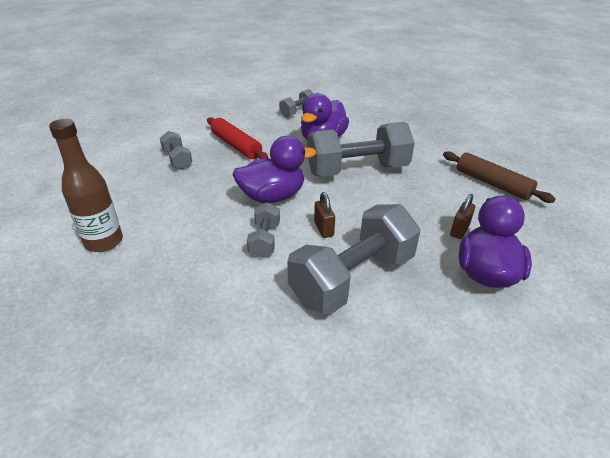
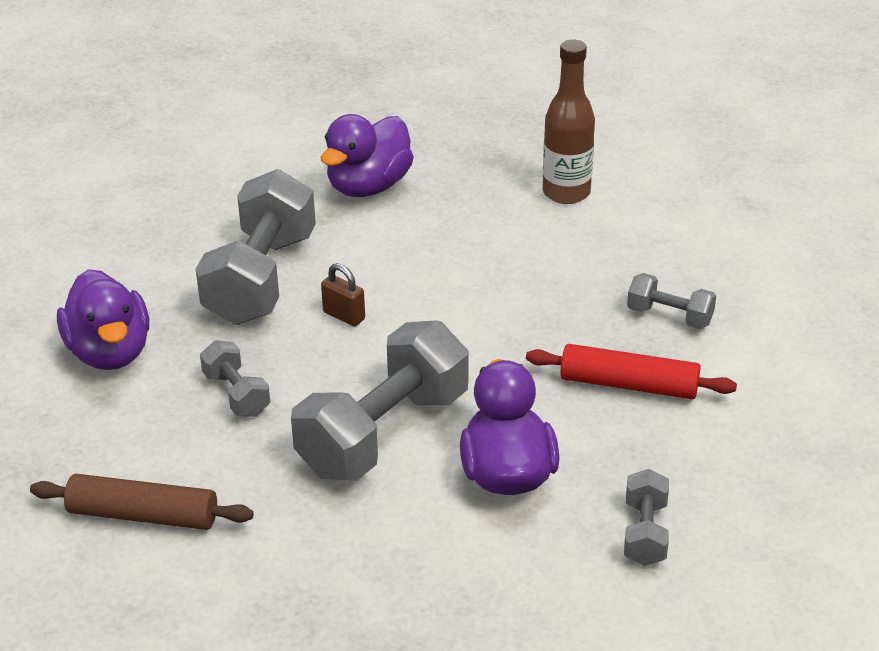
camera: 145 degrees right, 0 degrees up
purple duck [233,136,316,203] -> purple duck moved to [321,114,414,197]
grey dumbbell [247,202,280,258] -> grey dumbbell moved to [200,340,270,417]
brown padlock [450,194,475,239] -> none

